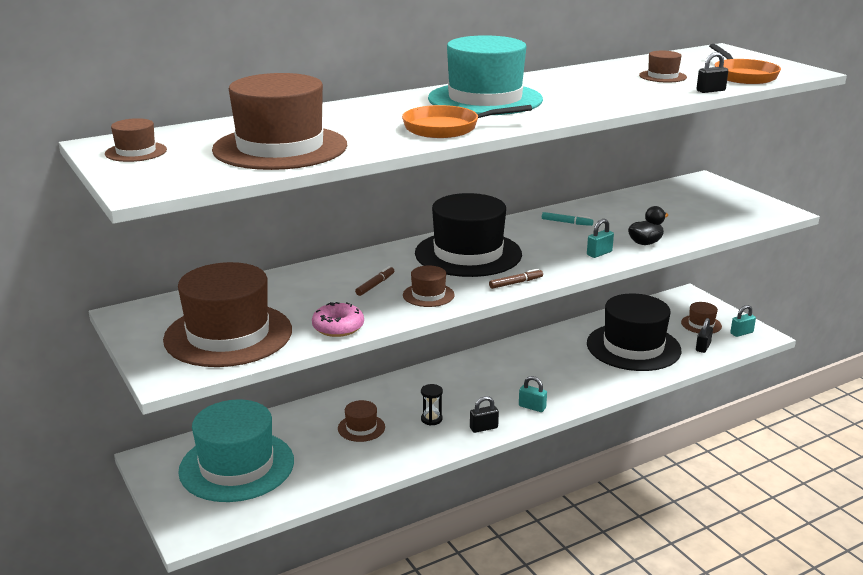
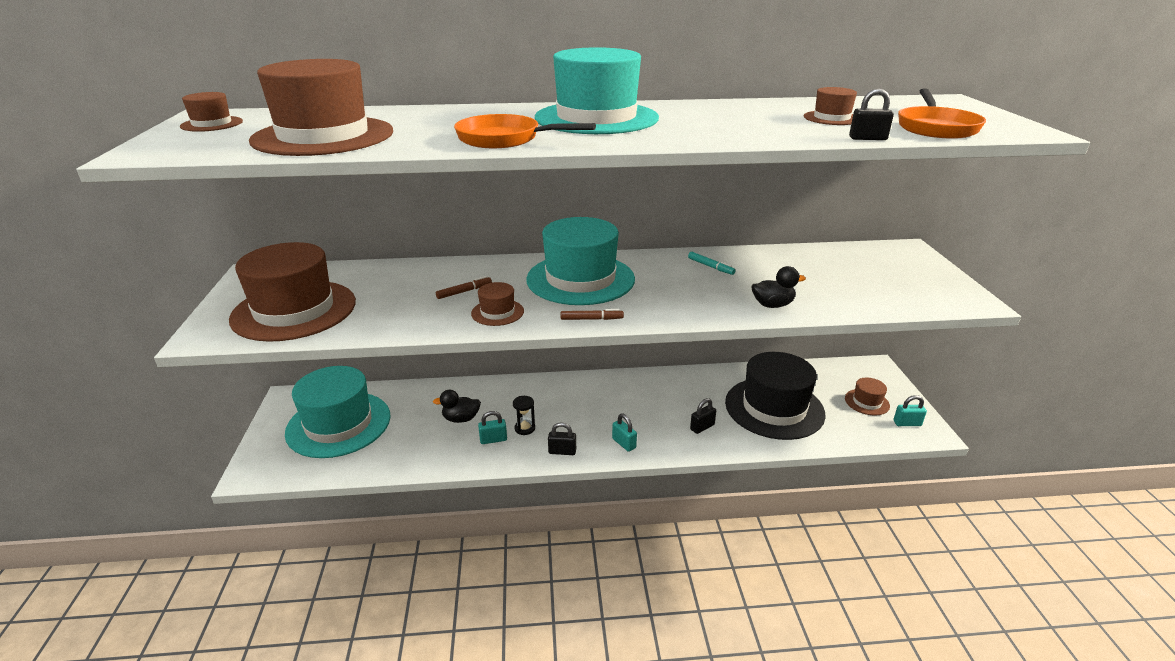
camera: 25 degrees right, 5 degrees up
pink donut [312,302,364,337] -> none
brown hat [338,400,385,442] -> black duck [433,390,481,423]
black hat [415,193,522,277] -> turquoise hat [526,217,635,305]
turquoise padlock [587,219,614,258] -> turquoise padlock moved to [478,411,507,444]
black padlock [696,318,713,353] -> black padlock moved to [690,398,716,434]

